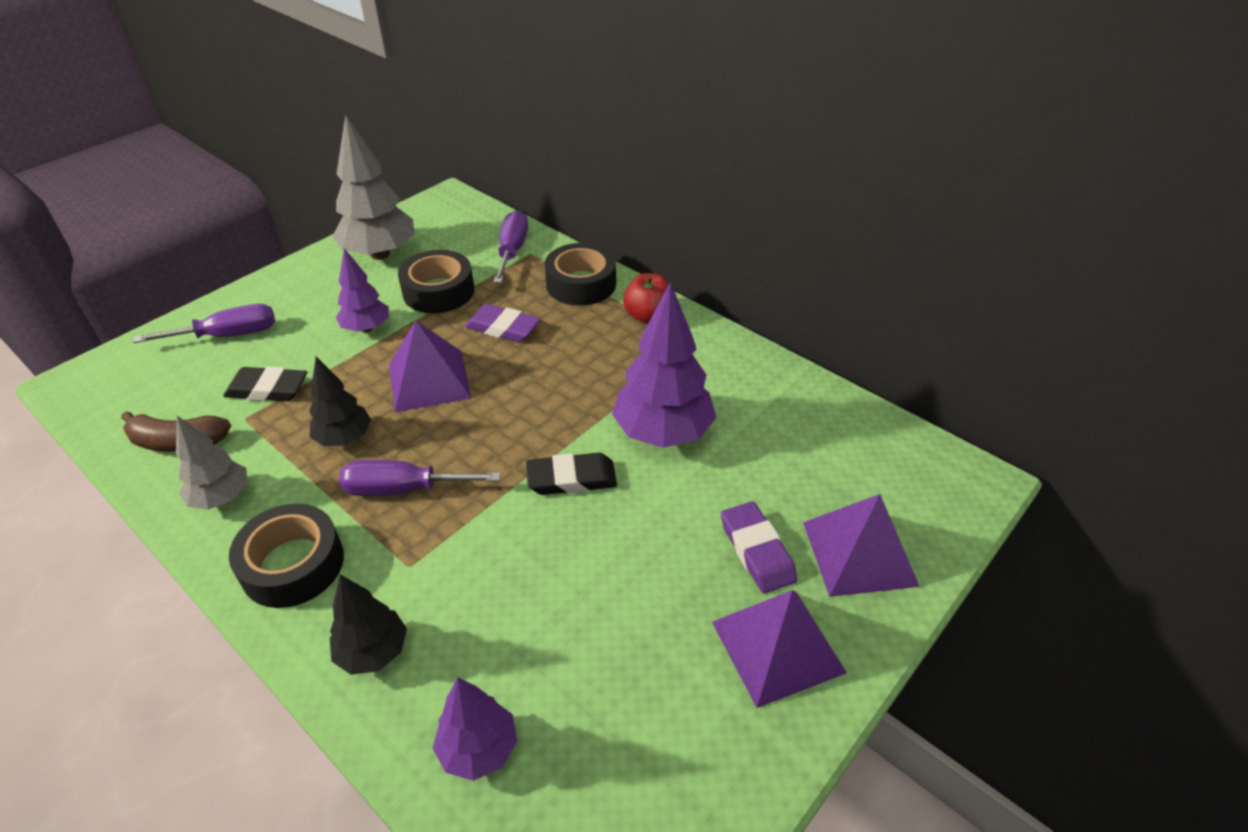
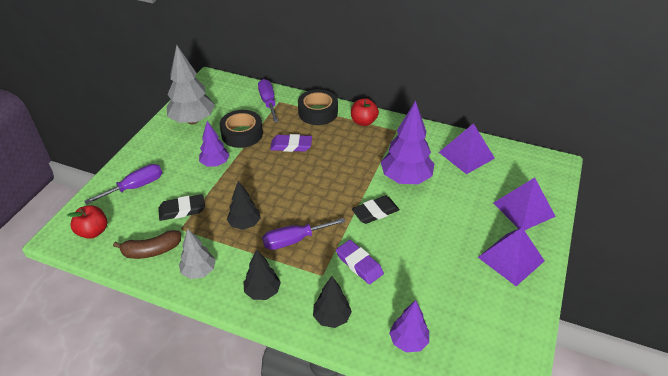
camera: 20 degrees left, 0 degrees up
black tape [229,504,344,608] -> black tree [243,249,281,300]
purple pyramid [389,321,471,412] -> purple pyramid moved to [439,123,495,174]
purple eraser [721,501,797,593] -> purple eraser moved to [336,240,384,284]
none -> red apple [67,205,107,239]

